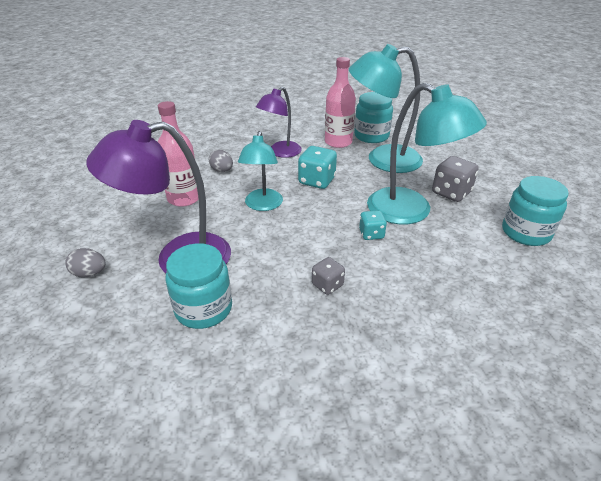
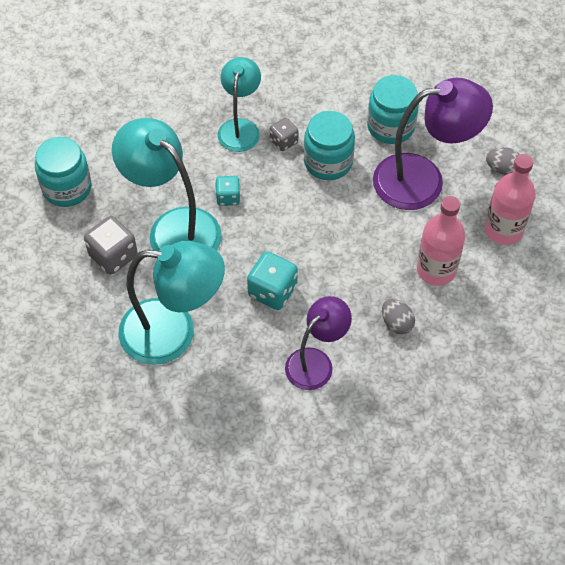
camera: 175 degrees left, 20 degrees up
turquoise lamp [238,131,283,211] -> turquoise lamp moved to [218,57,261,152]
pink bottle [325,57,356,148] -> pink bottle moved to [485,154,536,245]
turquoise jar [354,92,393,143] -> turquoise jar moved to [304,111,355,180]

